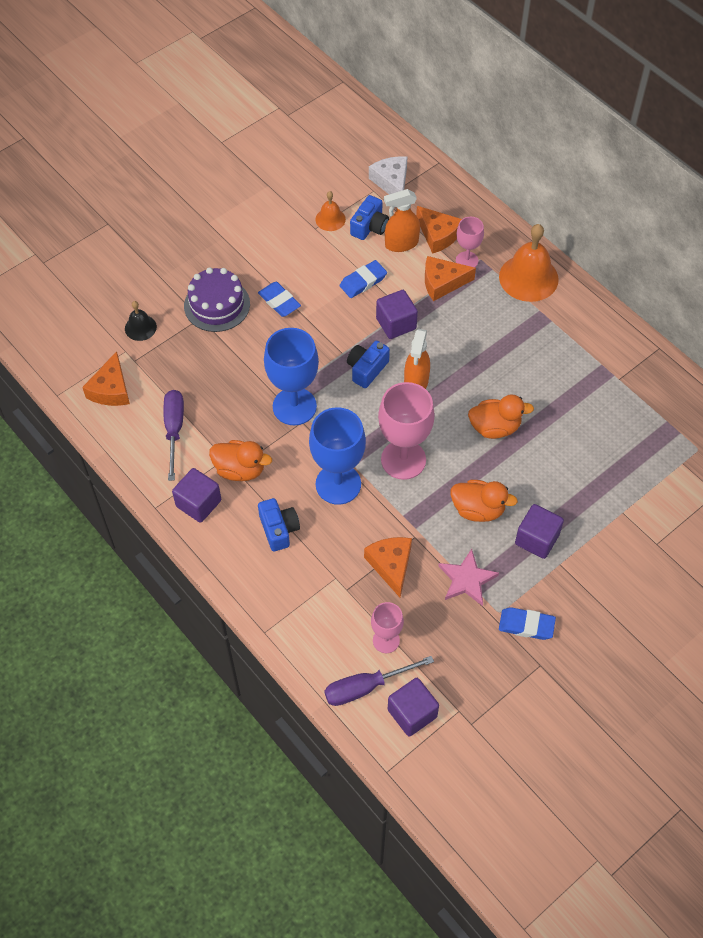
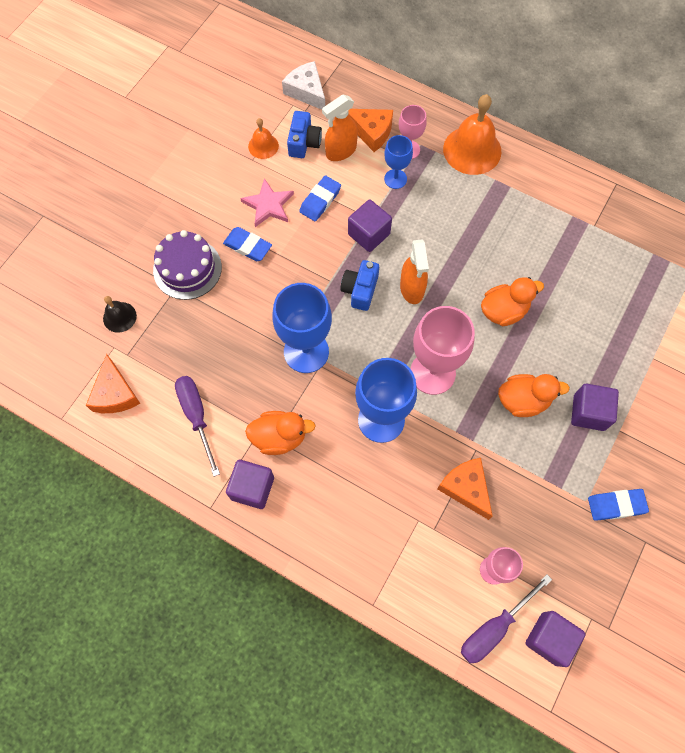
camera: 20 degrees left, 10 degrees up
blue camera [258,498,300,552] -> none
orange cheese [425,256,476,301] -> blue goblet [384,135,413,189]
pink star [438,549,499,606] -> pink star moved to [240,178,294,227]

